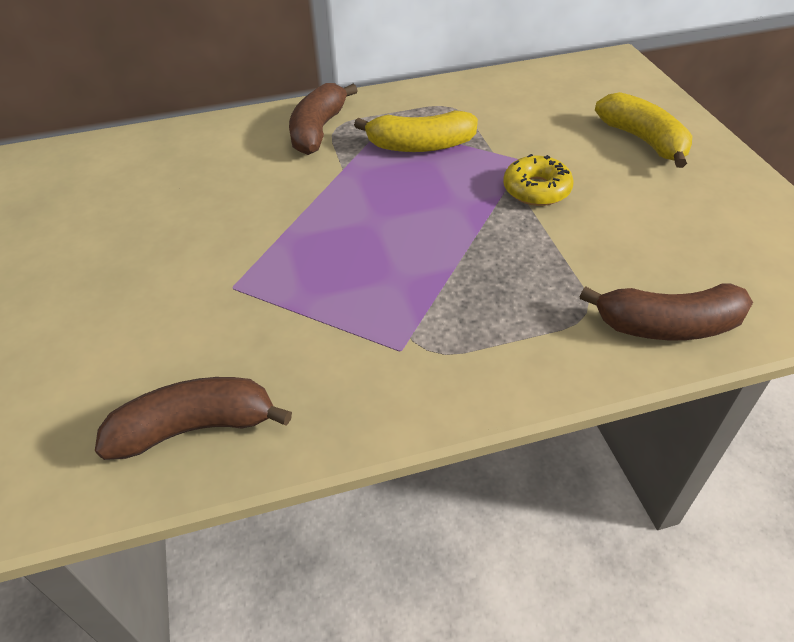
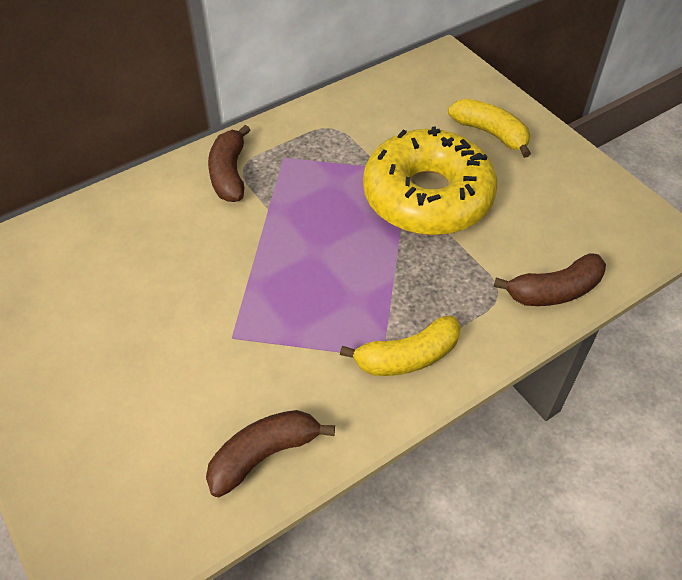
camera: 20 degrees left, 5 degrees up
yellow banana [354,110,478,152] -> yellow banana moved to [340,316,461,376]
yellow donut [503,154,574,206] -> yellow donut [363,127,497,235], size x2.42

